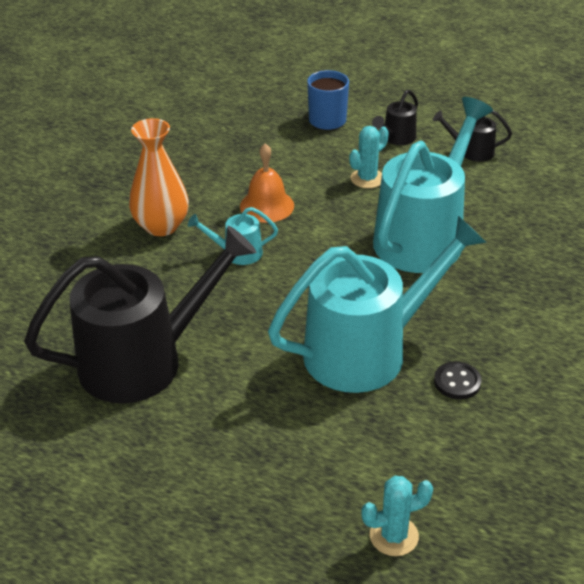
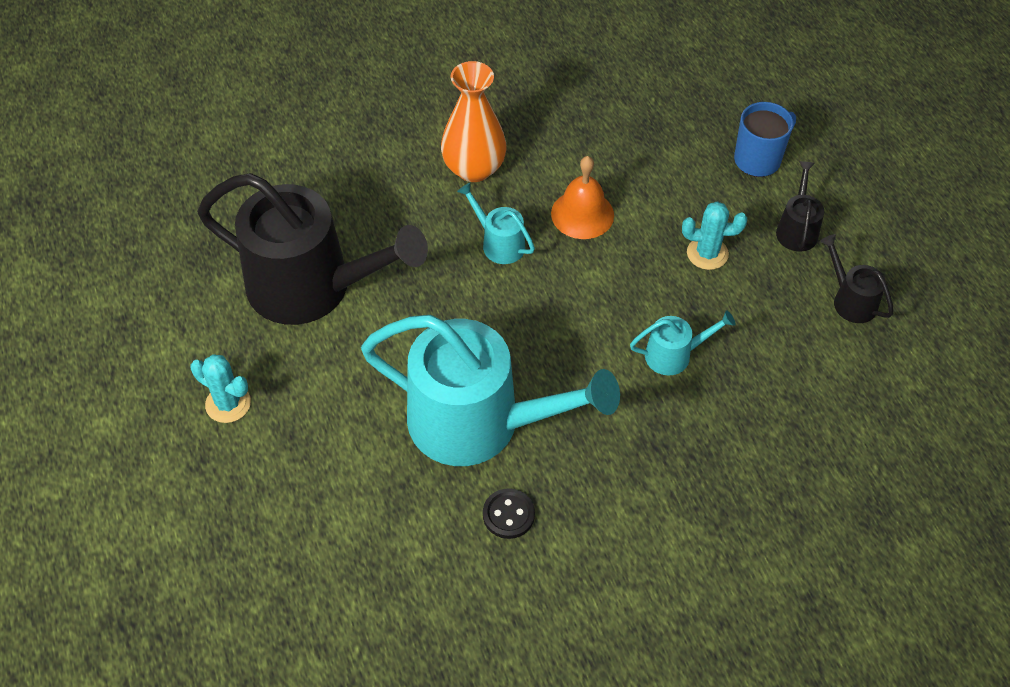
camera: 45 degrees right, 15 degrees up
turquoise cactus [361,476,433,556] -> turquoise cactus moved to [190,354,251,423]
black watering can [372,90,418,145] -> black watering can turned 105 degrees clockwise [776,161,824,252]
turquoise watering can [373,97,493,273] -> turquoise watering can [630,310,736,375], size x0.42

